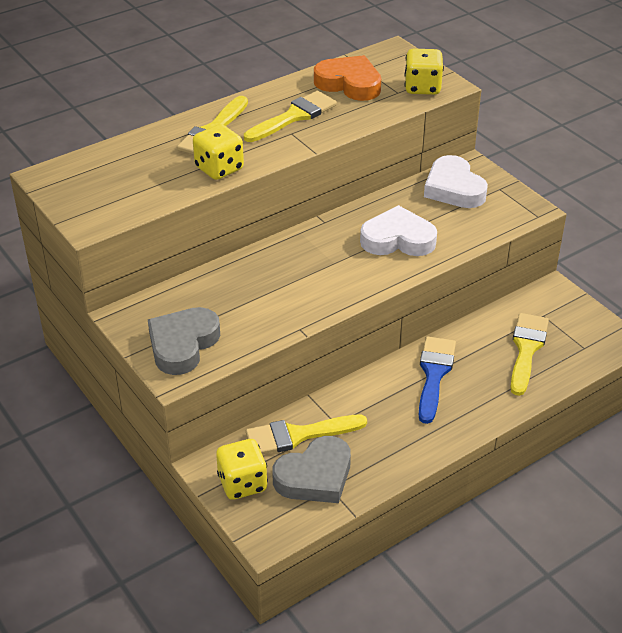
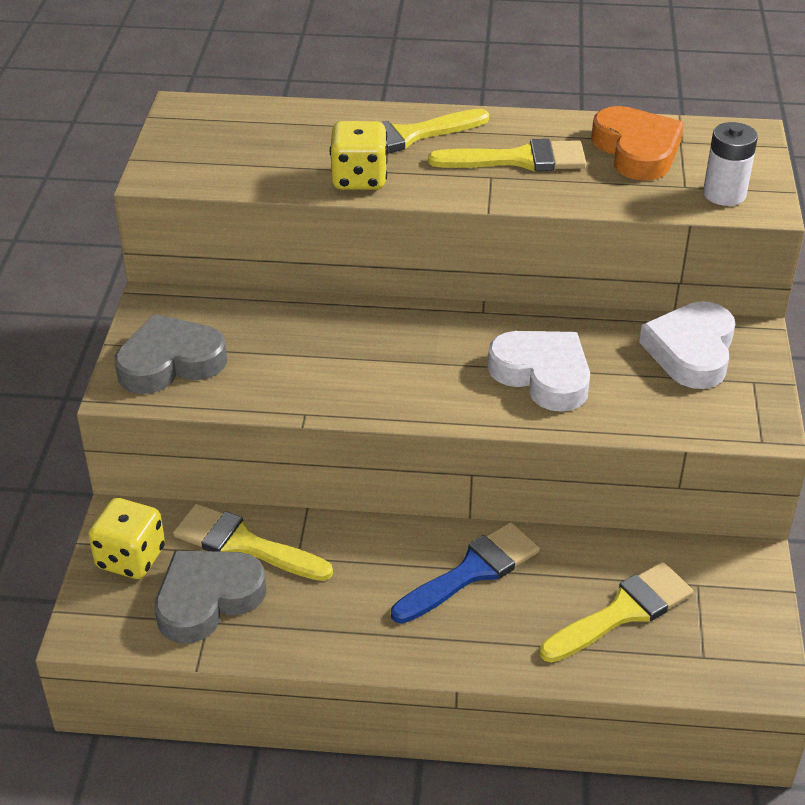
camera: 40 degrees right, 0 degrees up
grey heart [272,436,351,503] -> grey heart turned 135 degrees clockwise [155,550,266,644]
yellow dice [405,49,444,95] -> white battery [703,122,758,206]

